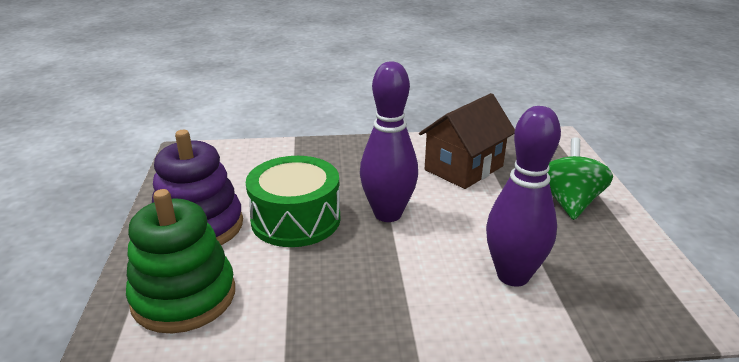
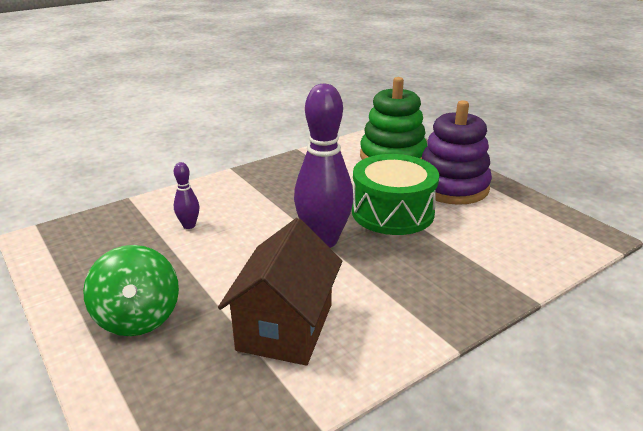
camera: 150 degrees right, 0 degrees up
purple bowling pin [486,106,561,287] -> purple bowling pin [174,162,199,229], size x0.45

